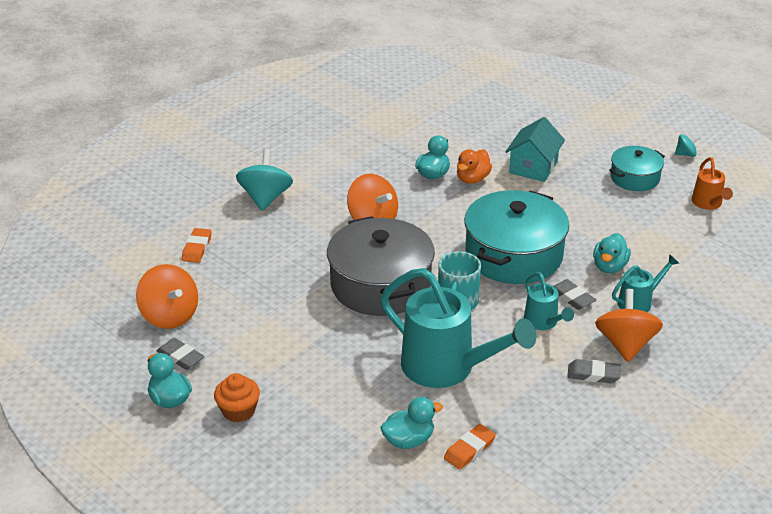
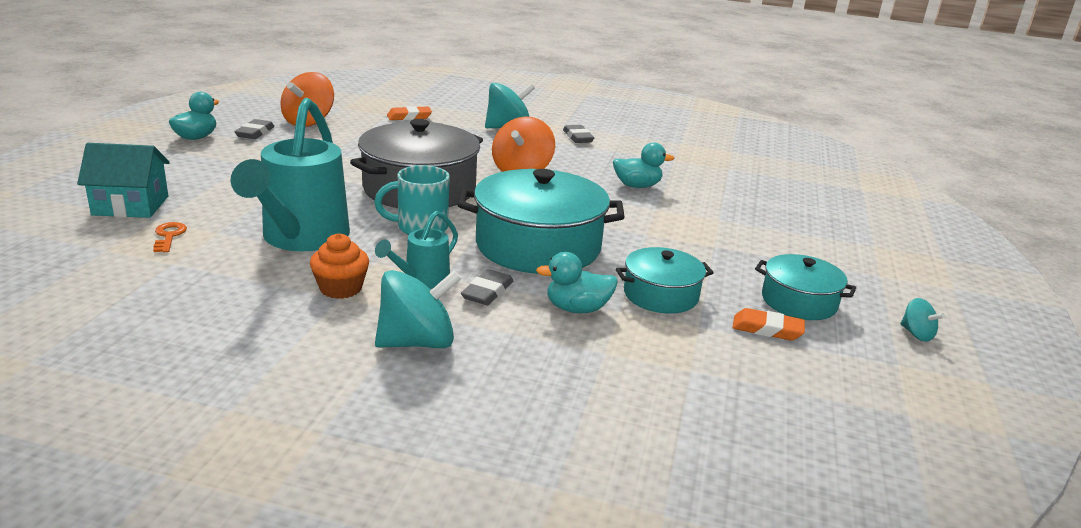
camera: 60 degrees right, 10 degrees down
orange cupcake [214,373,260,422] -> orange cupcake moved to [310,233,369,299]
turquoise duck [380,397,443,449] -> orange key [153,222,187,252]
orange eraser [444,424,496,469] -> orange eraser moved to [732,308,805,341]
orange duck [457,149,492,184] -> none
turquoise house [505,117,565,182] -> turquoise house moved to [77,143,170,218]
grey eraser [567,359,621,383] -> grey eraser moved to [563,125,594,143]
orange spinning top [595,289,663,362] -> turquoise spinning top [375,270,462,348]
turquoise watering can [612,254,679,312] -> none
orange watering can [692,157,733,210] -> none
none -> turquoise pot [616,247,714,314]

